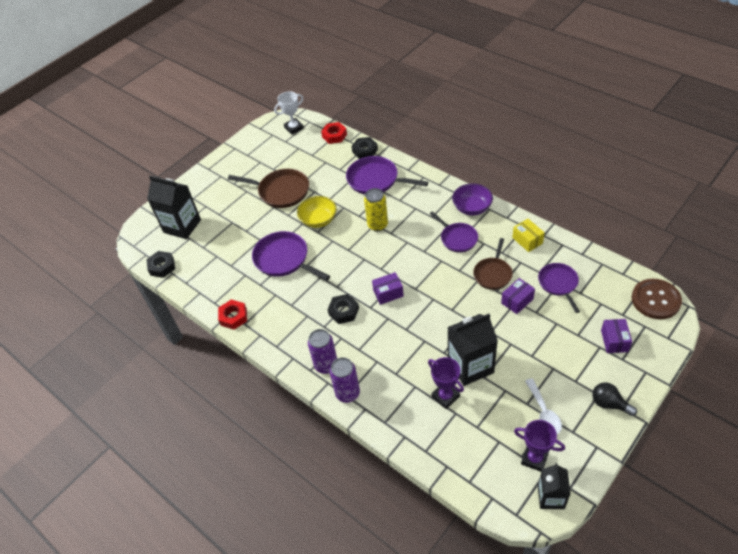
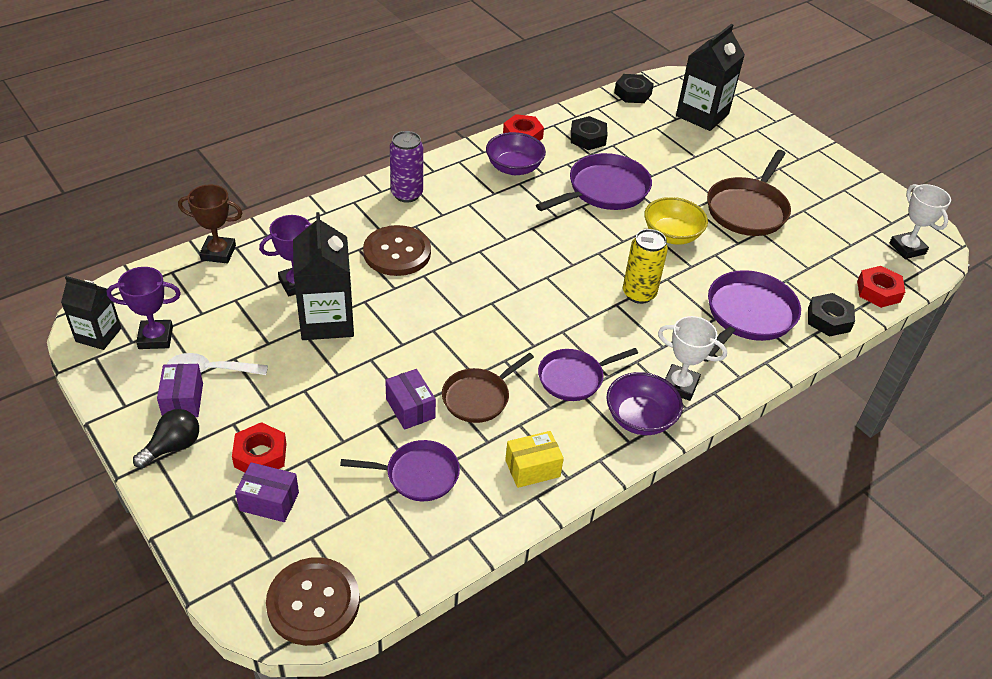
camera: 95 degrees right, 5 degrees down
black nut [327,294,359,324] -> black nut moved to [571,116,608,150]
purple can [330,357,360,403] -> none
purple box [372,272,404,305] -> purple box moved to [157,364,203,417]
brown pan [473,238,513,290] -> brown pan turned 75 degrees counterclockwise [442,353,534,423]
purple trophy [514,420,565,472] -> purple trophy turned 45 degrees clockwise [107,267,181,349]
none -> brown trophy [178,184,242,264]
none -> red nut [232,422,287,472]
none -> brown button [363,225,431,276]
none -> purple bowl [486,132,546,175]
none -> white trophy [658,316,727,401]

